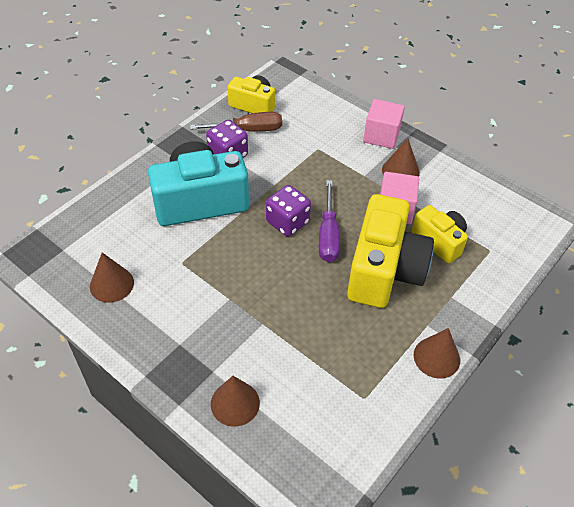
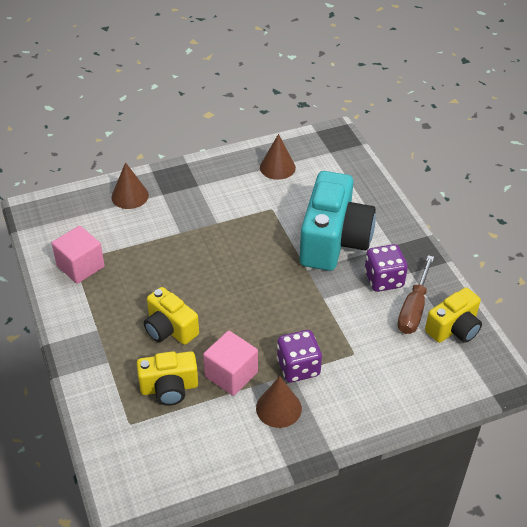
camera: 120 degrees right, 5 degrees down
purple dice [266,185,311,236] -> purple dice moved to [277,330,322,382]
purple screwdriver [319,180,340,262] -> none
yellow camera [347,194,434,308] -> yellow camera [144,287,199,345], size x0.56
pink cube [363,99,405,149] -> pink cube moved to [51,226,105,284]
brown cone [414,328,460,379] -> none

